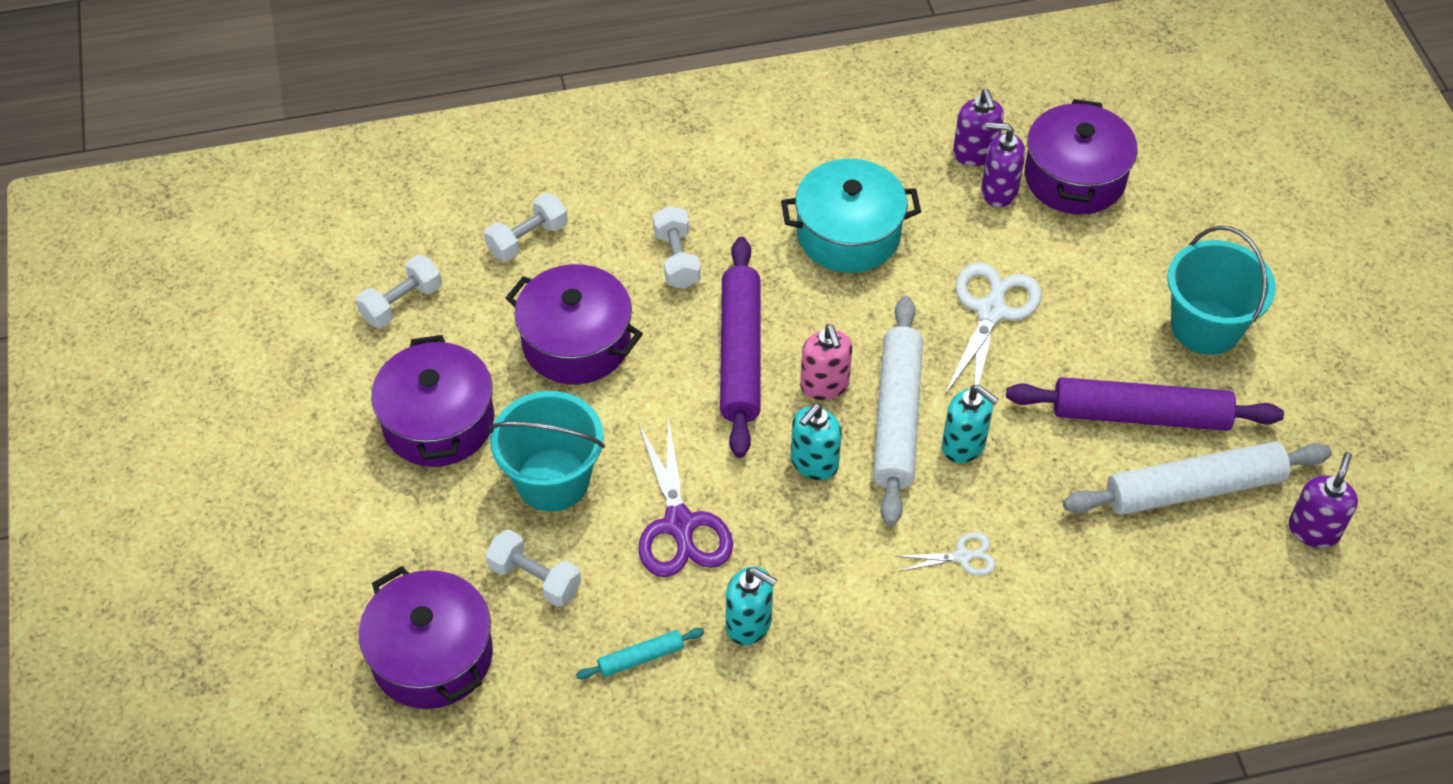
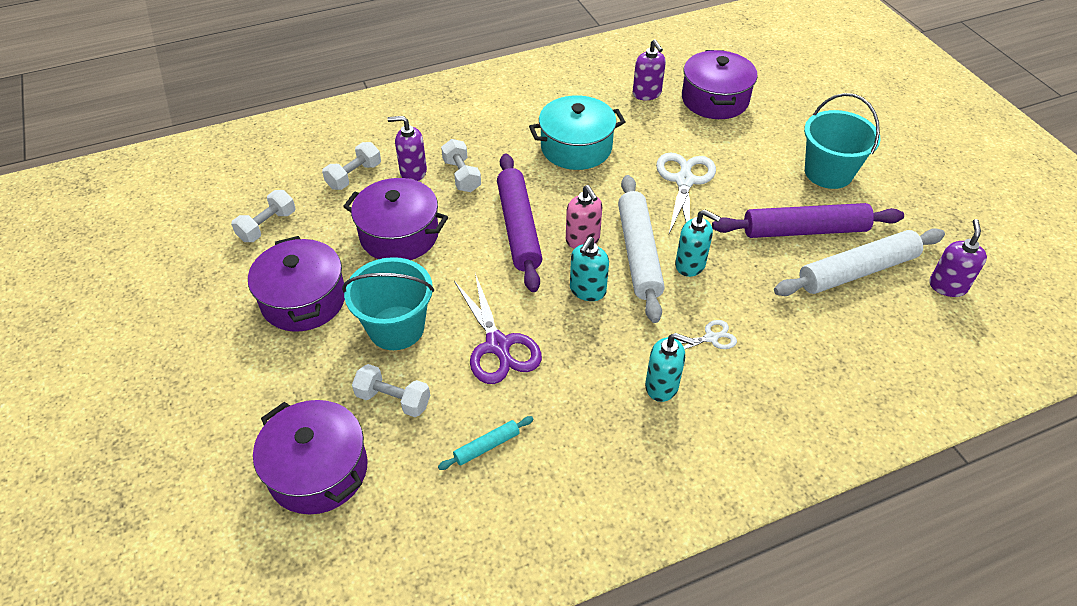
camera: 10 degrees left, 5 degrees down
turquoise soap dispenser [726,567,777,645] -> turquoise soap dispenser moved to [645,333,695,402]
purple soap dispenser [981,122,1025,207] -> purple soap dispenser moved to [387,116,427,181]

